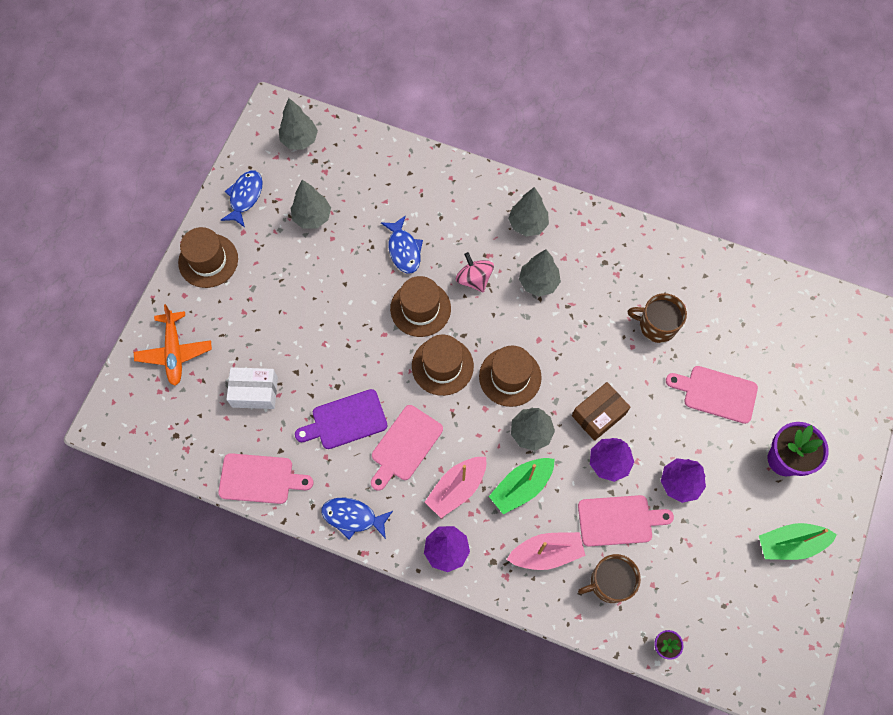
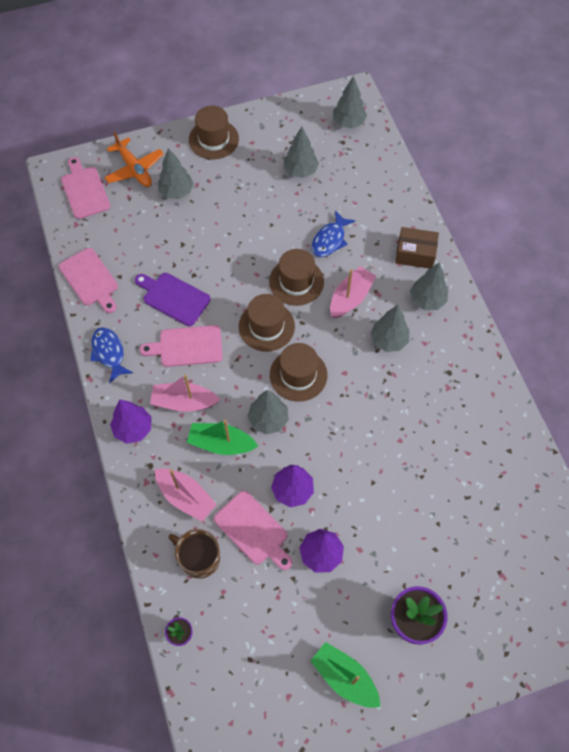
camera: 50 degrees right, 5 degrees down
orange plane [134,304,212,386] -> orange plane turned 75 degrees counterclockwise [104,132,164,187]
blue fish [221,170,263,227] -> none
white box [226,367,278,409] -> none
pink spinning top [456,252,494,292] -> pink boat [330,266,376,318]
brown box [572,382,630,441] -> brown box moved to [395,227,439,269]
brown mug [628,293,687,343] -> none
pink cutting board [666,366,758,424] -> pink cutting board moved to [61,157,111,219]
none -> grey tree [158,148,194,199]

